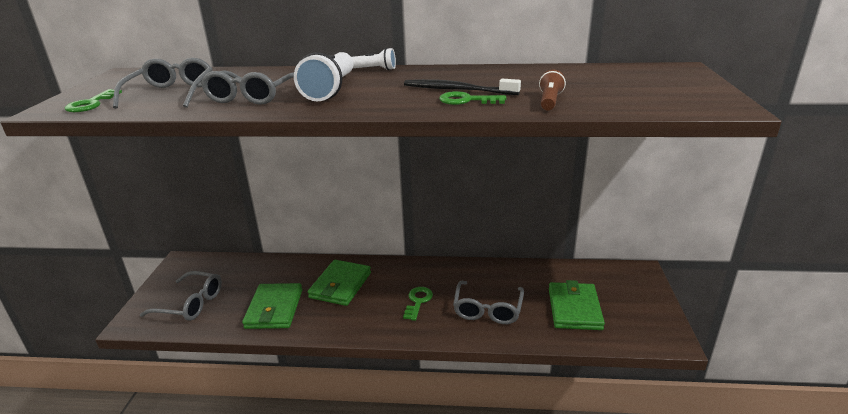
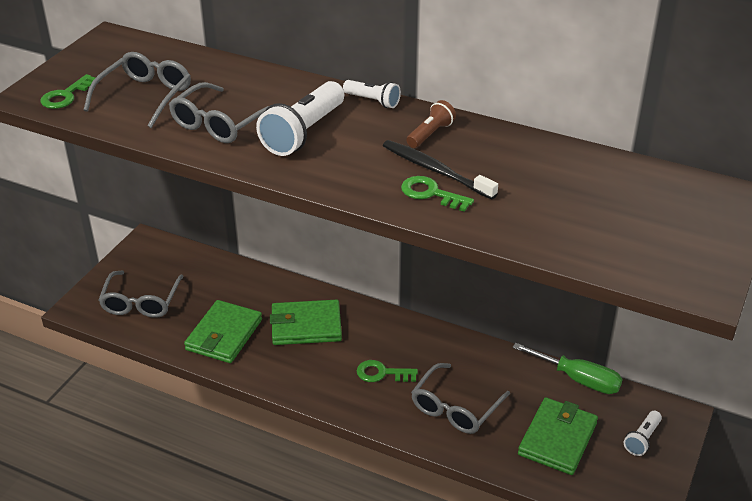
camera: 20 degrees right, 10 degrees up
grey glasses [140,271,222,321] -> grey glasses turned 60 degrees clockwise [99,271,184,318]
green wallet [308,260,371,306] -> green wallet turned 45 degrees clockwise [270,300,342,345]
green key [403,287,433,321] -> green key turned 120 degrees counterclockwise [357,360,418,382]
brown flashlight [539,69,566,111] -> brown flashlight moved to [407,100,456,148]
none -> green screwdriver [512,343,623,394]
none -> white flashlight [624,411,662,456]

